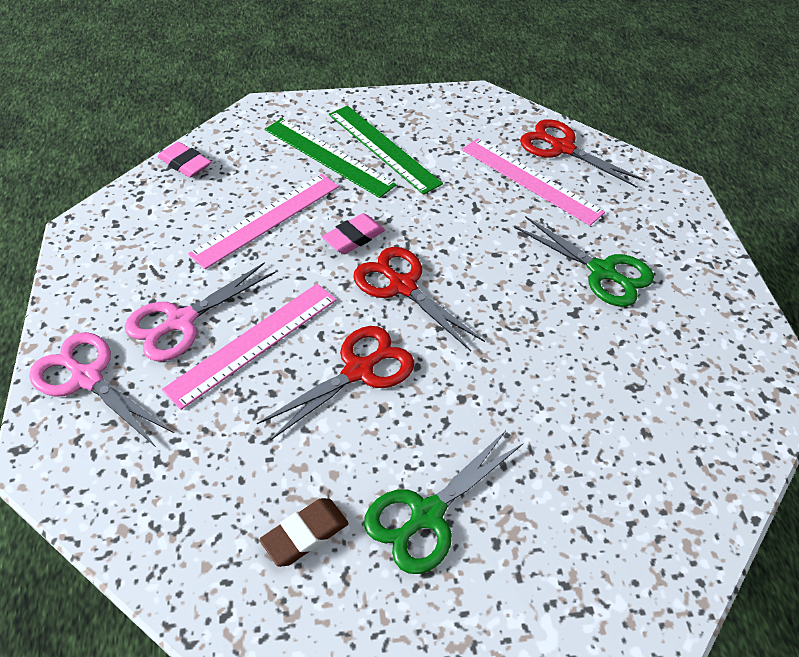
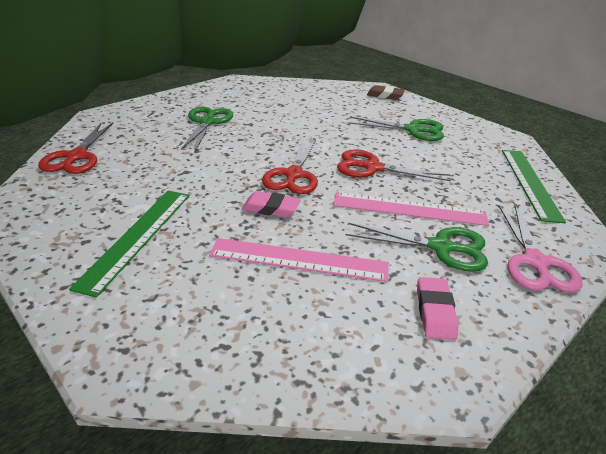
camera: 125 degrees left, 15 degrees down
pink scissors [125,262,276,361] -> green scissors [346,223,488,272]
pink eraser [158,142,211,178] -> pink eraser moved to [417,277,459,340]
brown eraser [259,498,349,567] -> brown eraser moved to [367,85,405,100]
green ruler [265,118,396,198] -> green ruler moved to [502,150,566,223]
pink ruler [462,138,605,226] -> none

